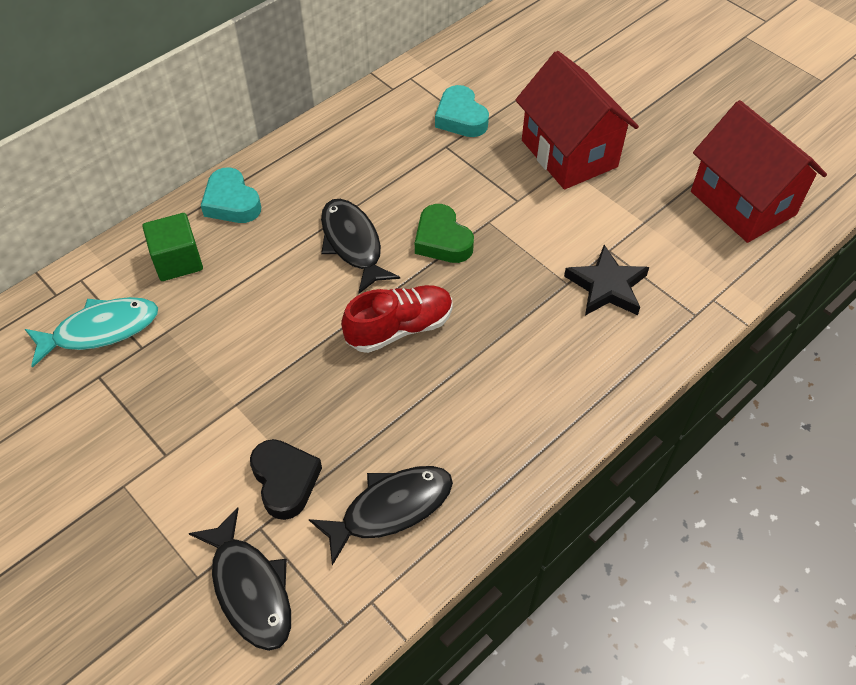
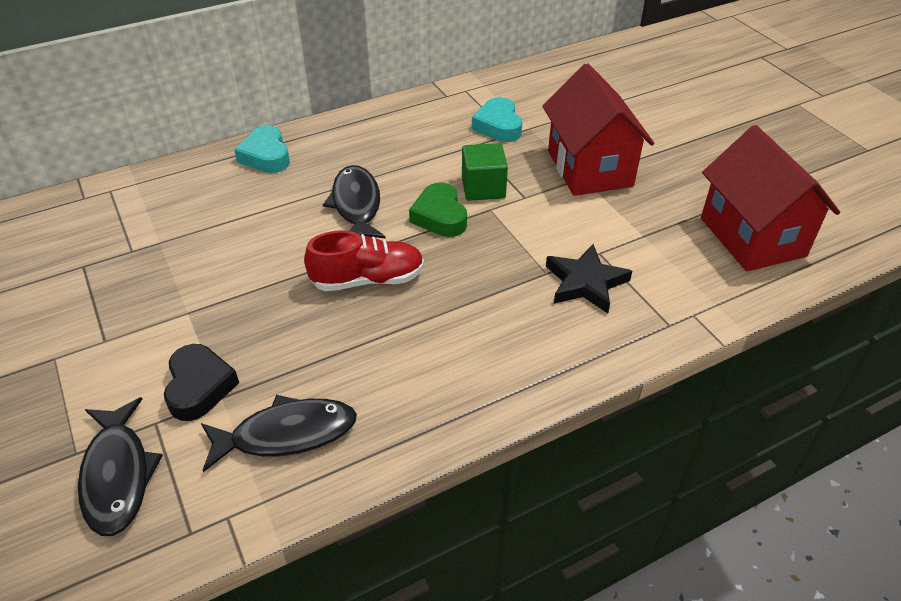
camera: 15 degrees right, 10 degrees down
turquoise fish [25,297,158,368] -> none
green cube [142,213,203,281] -> green cube moved to [462,143,508,201]

